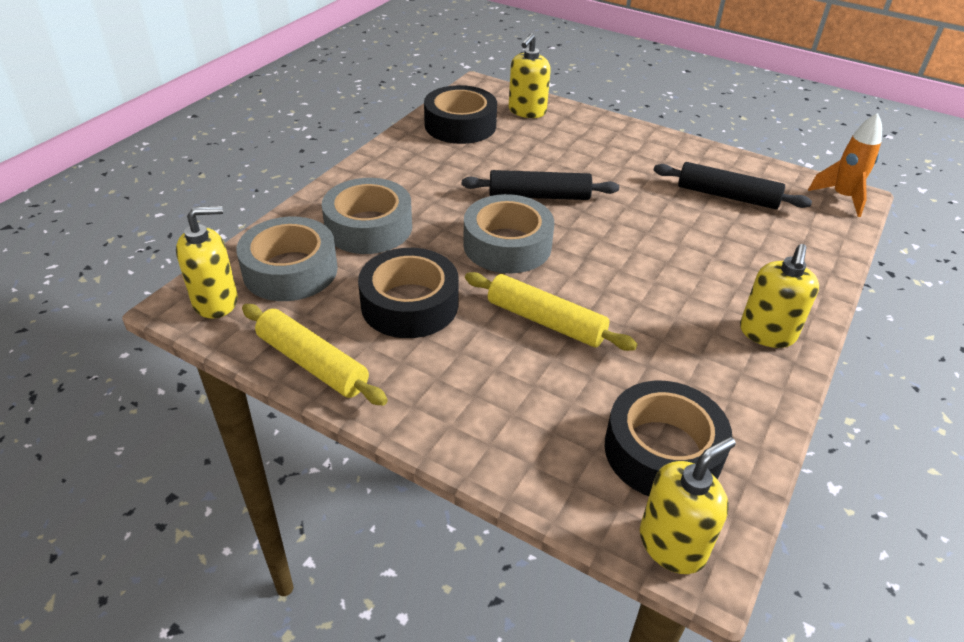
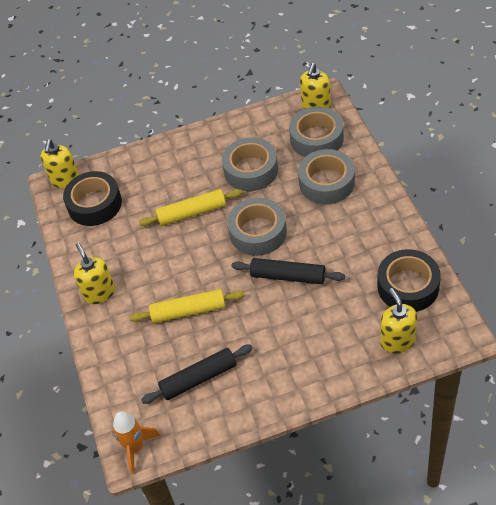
camera: 140 degrees right, 10 degrees up
yellow rolling pin [242,304,388,405] -> yellow rolling pin moved to [130,289,245,323]
black tape [358,248,459,338] -> grey tape [222,137,278,191]
black rolling pin [462,170,619,200] -> black rolling pin turned 60 degrees clockwise [231,258,345,284]

